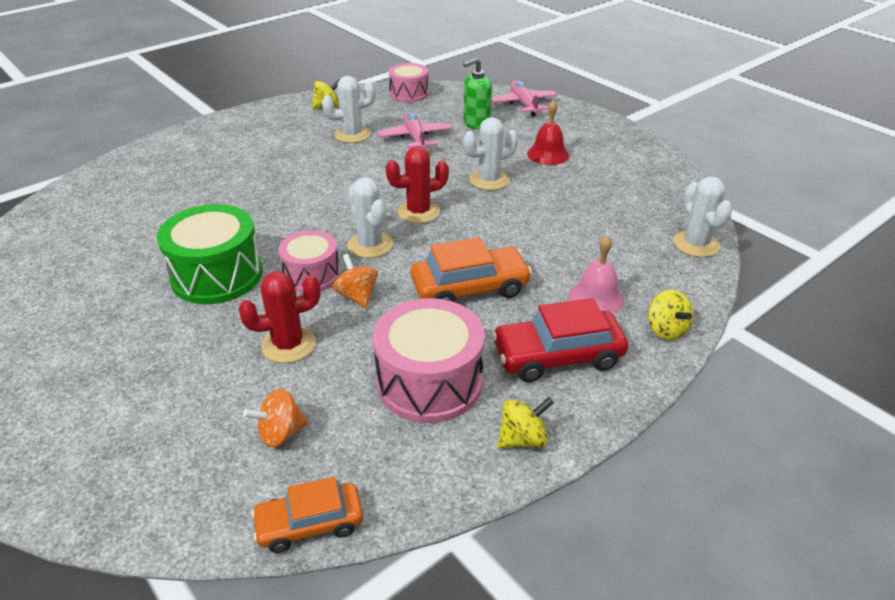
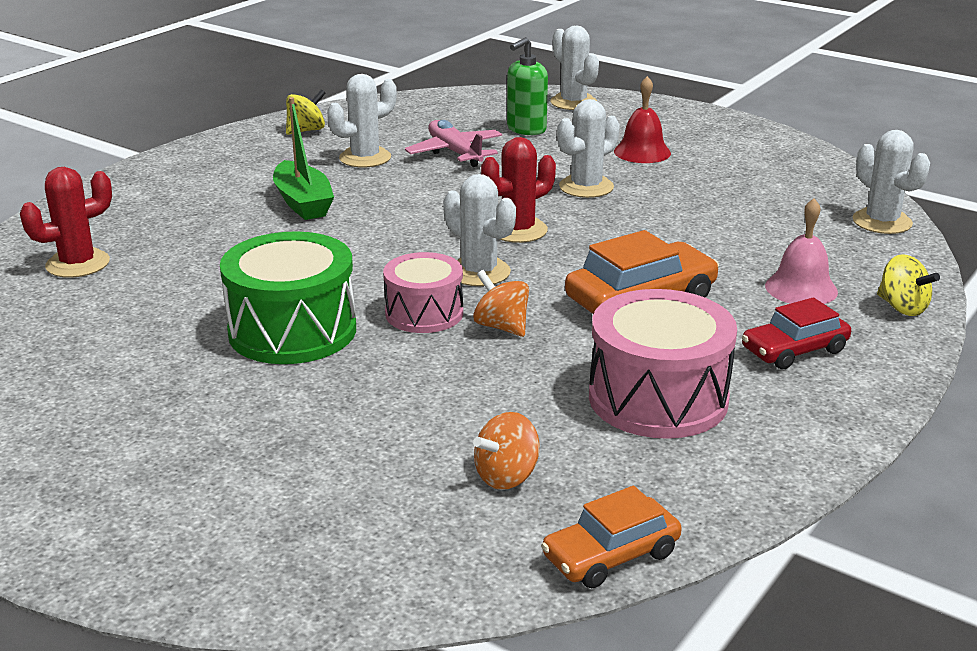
camera: 15 degrees left, 10 degrees down
red cactus [238,272,321,363] -> red cactus moved to [20,167,112,278]
pink drum [389,63,429,103] -> none
pink plane [491,80,557,116] -> white cactus [550,26,599,110]
red car [492,298,628,382] -> red car [742,297,851,369], size x0.66
yellow spinning top [497,397,554,448] -> none
none -> green boat [273,97,334,220]

